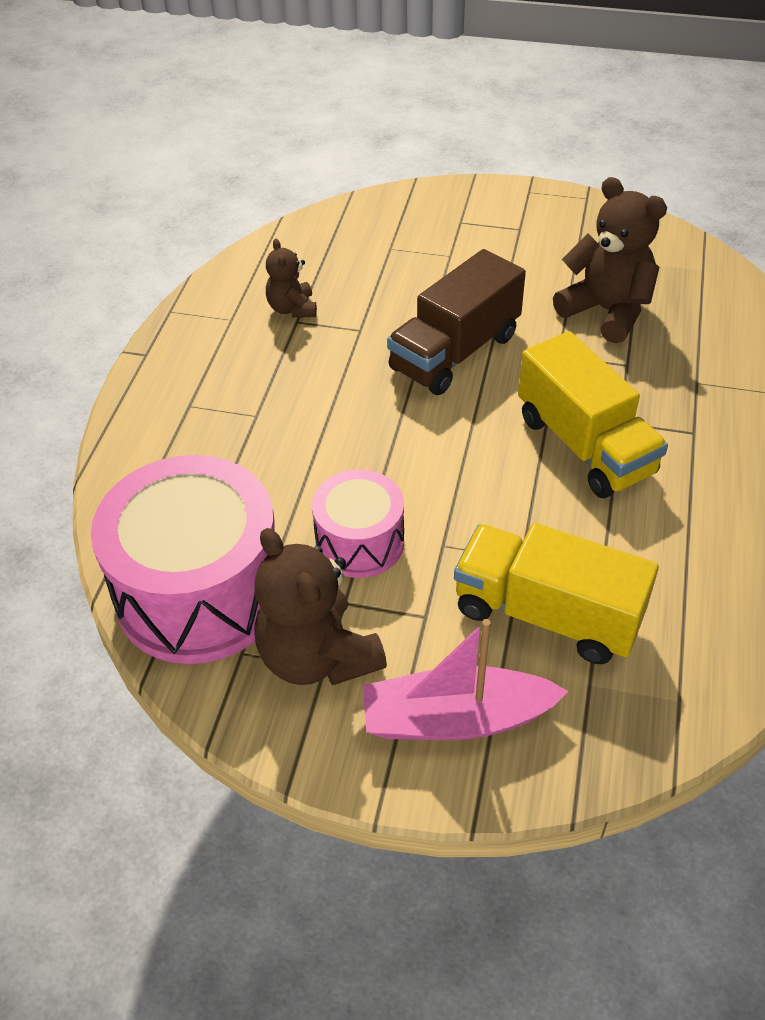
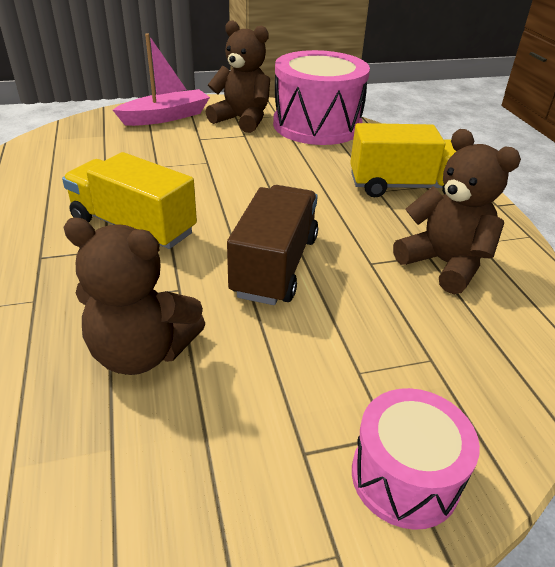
camera: 150 degrees right, 10 degrees down
brown teddy bear [266,239,317,318] -> brown teddy bear [393,129,521,294], size x1.78
pink drum [312,469,404,578] -> pink drum moved to [352,388,480,530]
yellow truck [454,523,659,664] -> yellow truck moved to [350,123,456,197]

